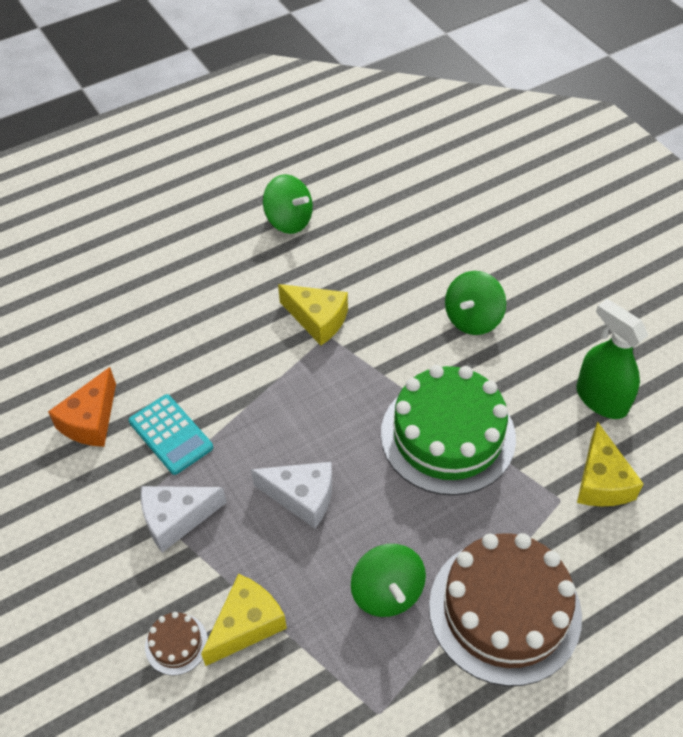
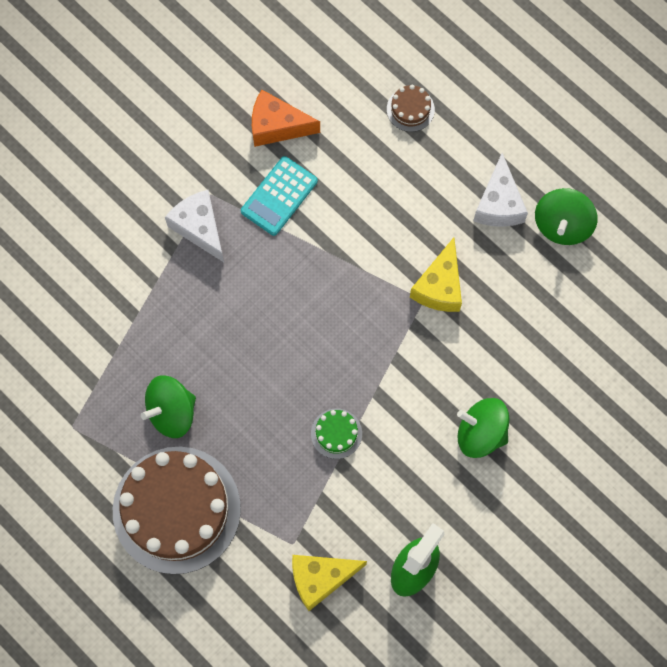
camera: 75 degrees right, 20 degrees up
brown cake [145,612,208,675] -> brown cake moved to [387,85,435,132]
yellow cheese [201,574,287,666] -> none
white cheese [251,462,332,528] -> white cheese moved to [473,153,528,227]
green cake [381,365,516,495] -> green cake [311,409,362,459], size x0.41

